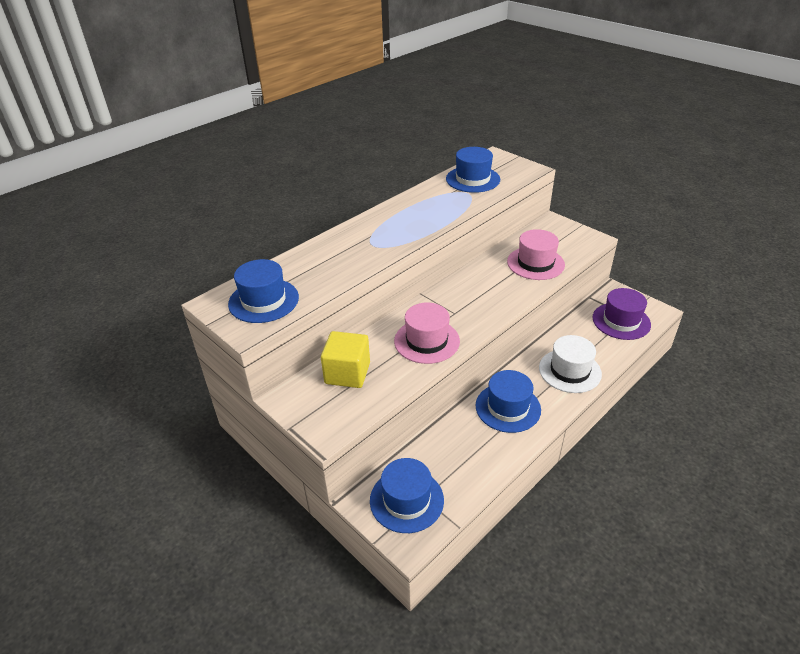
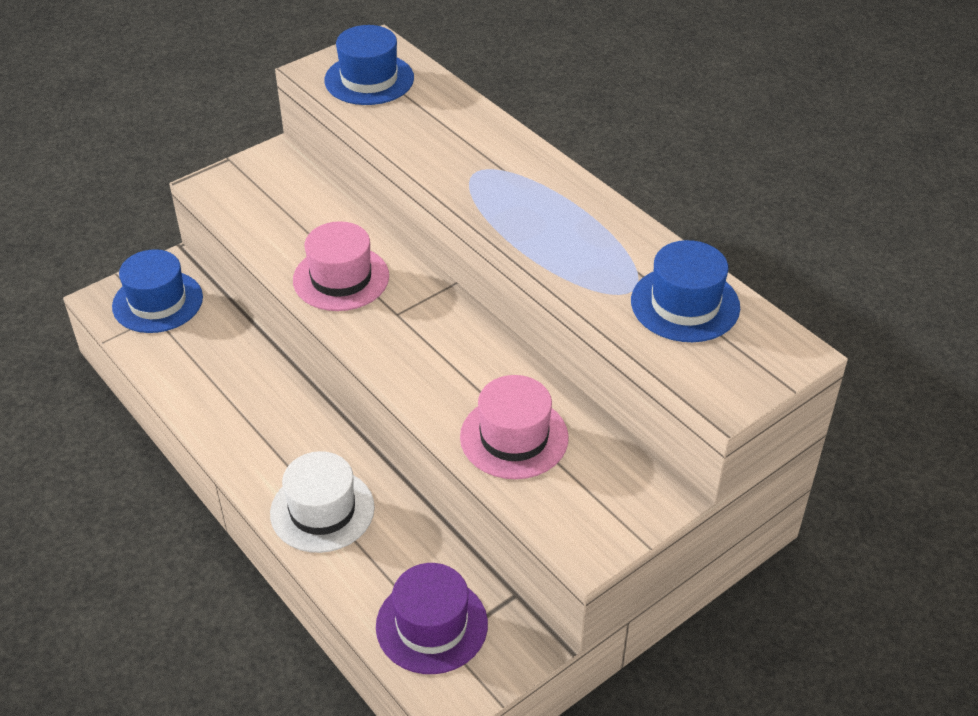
camera: 95 degrees right, 5 degrees up
yellow cube [321,331,370,388] -> none
blue hat [475,370,541,433] -> none

